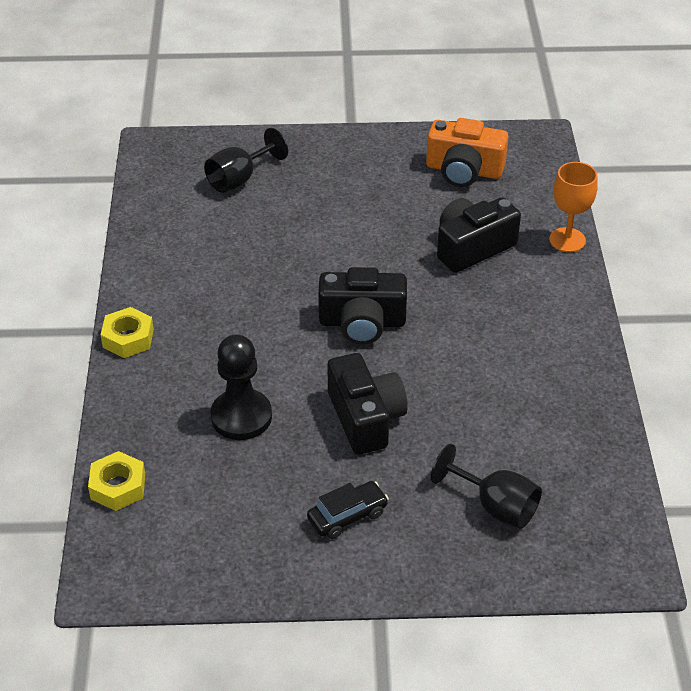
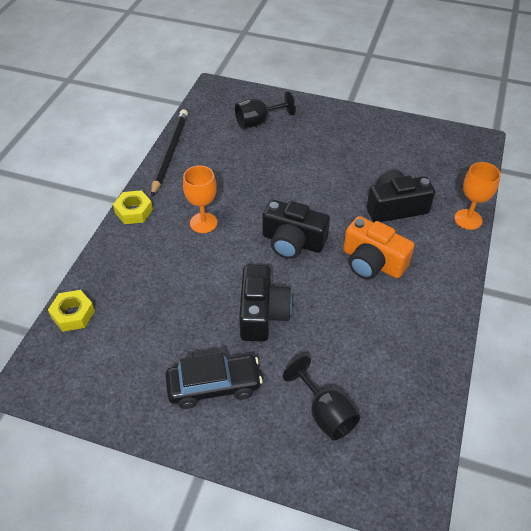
camera: 20 degrees right, 5 degrees up
black pawn [210,334,272,440] -> none
black car [307,481,389,539] -> black car [165,352,262,409], size x1.51
orange camera [426,118,508,187] -> orange camera moved to [343,216,415,280]
none -> black pencil [151,109,188,197]
none -> orange goblet [183,165,217,233]

